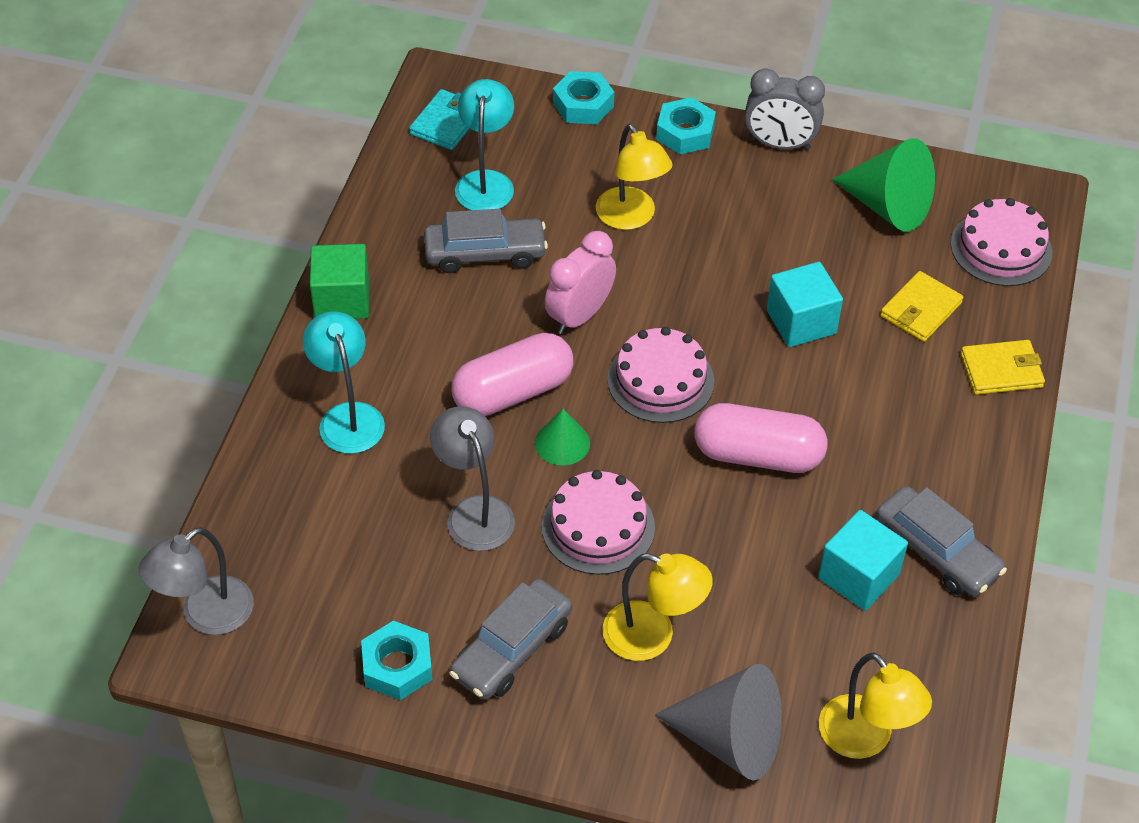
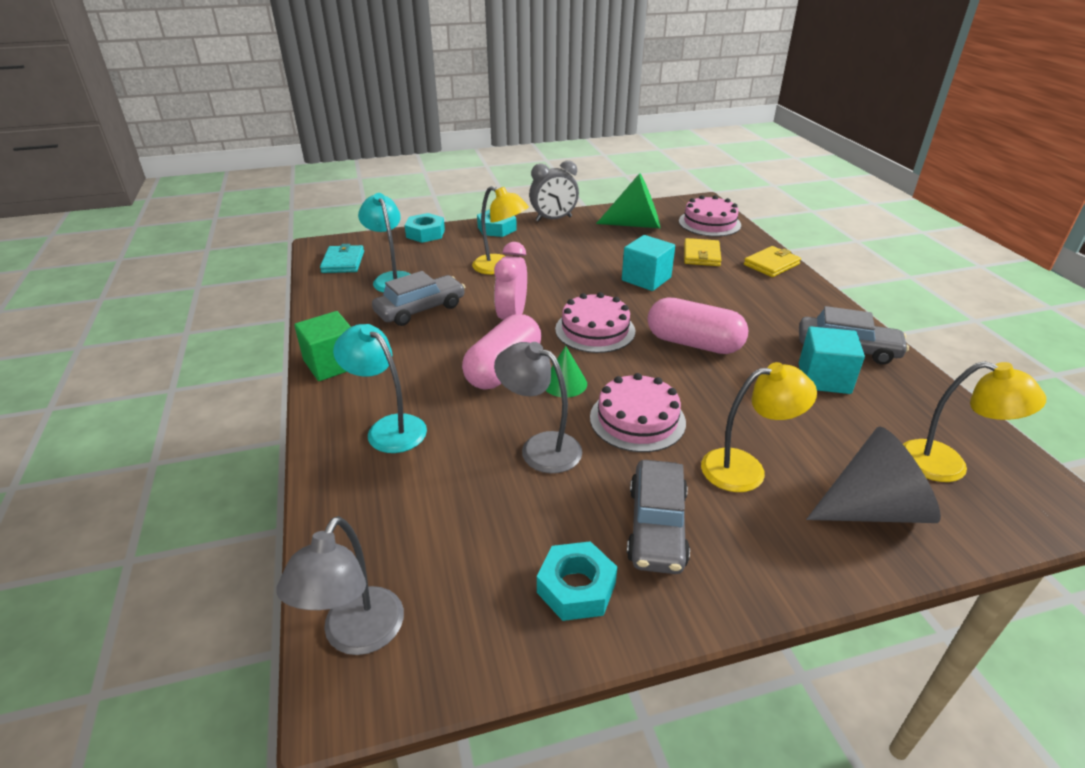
camera: 30 degrees left, 15 degrees down
pink capsule [694,403,827,473] -> pink capsule turned 45 degrees clockwise [647,297,749,354]

